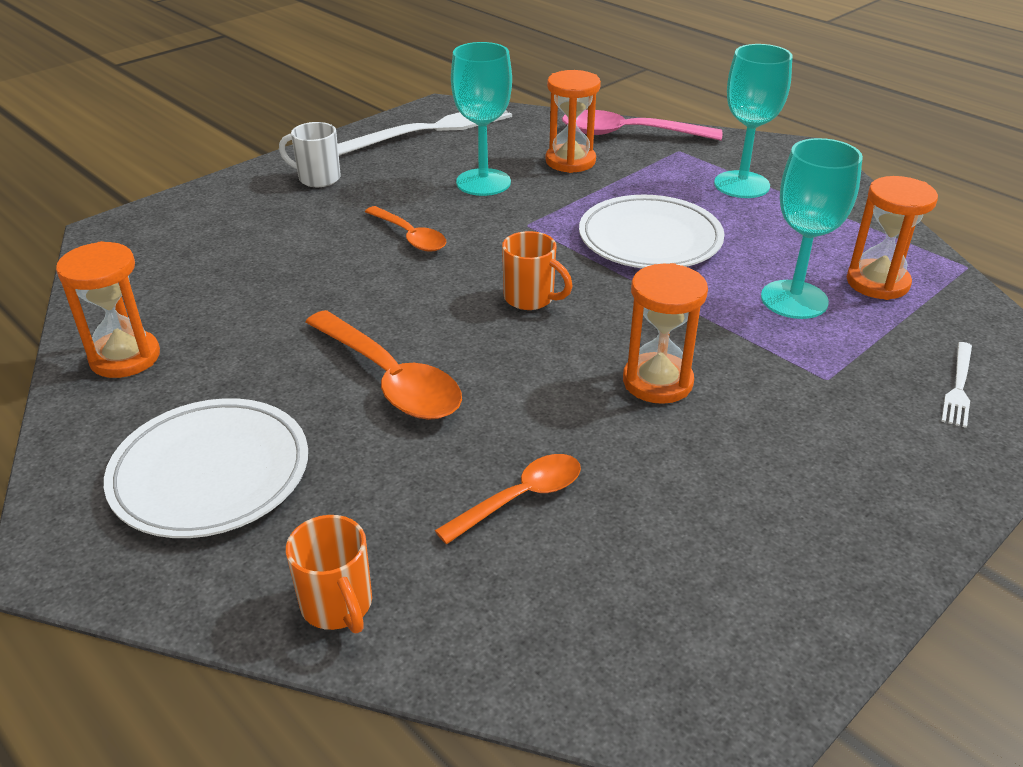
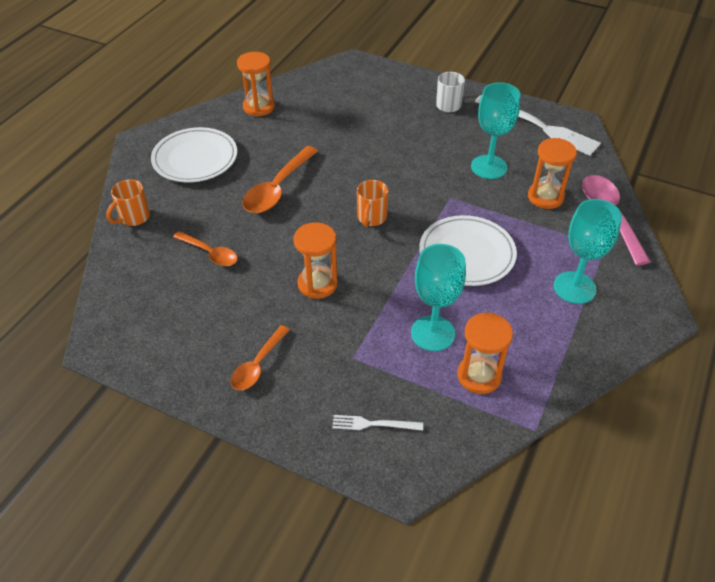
camera: 70 degrees right, 10 degrees up
orange spoon [365,206,446,252] -> orange spoon moved to [231,325,290,390]

